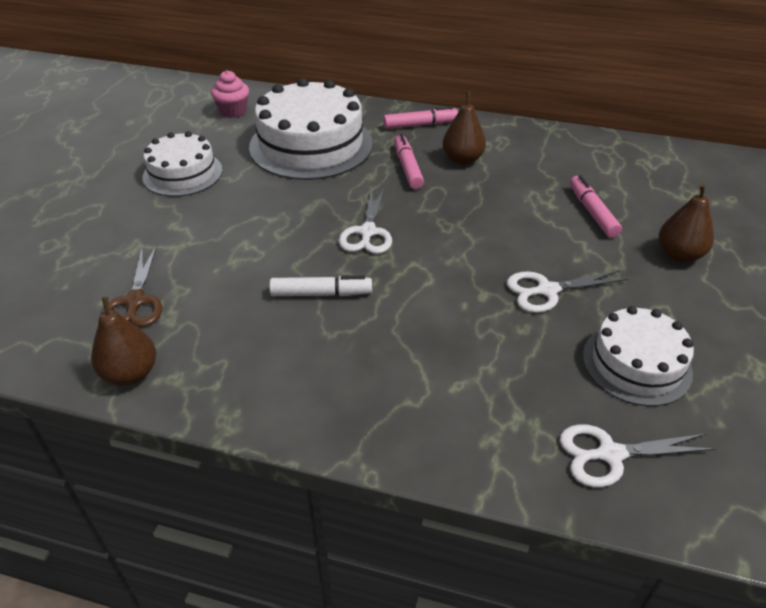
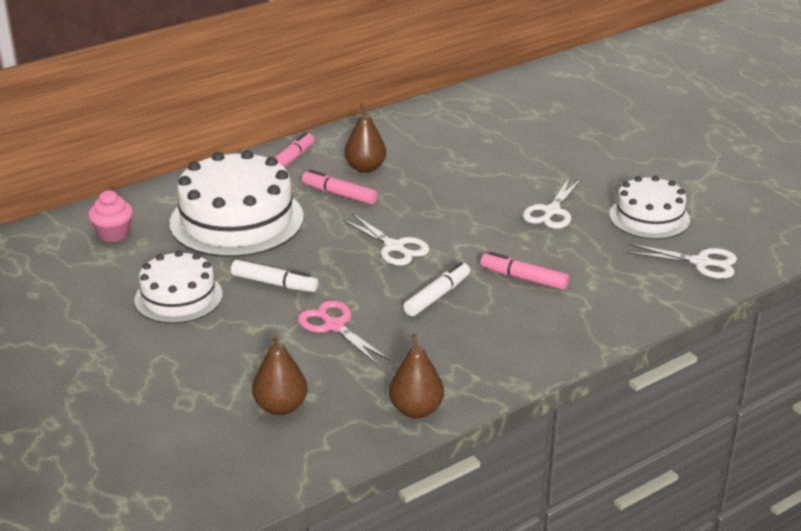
camera: 50 degrees left, 10 degrees down
brown scissors [101,245,162,327] -> none
white scissors [560,424,716,487] -> white scissors turned 105 degrees counterclockwise [627,244,737,279]
pink marker [570,175,622,238] -> pink marker moved to [481,252,569,290]
brown pear [659,183,714,263] -> brown pear moved to [252,334,307,415]
none -> white marker [231,260,318,292]
none -> pink scissors [298,300,390,364]

